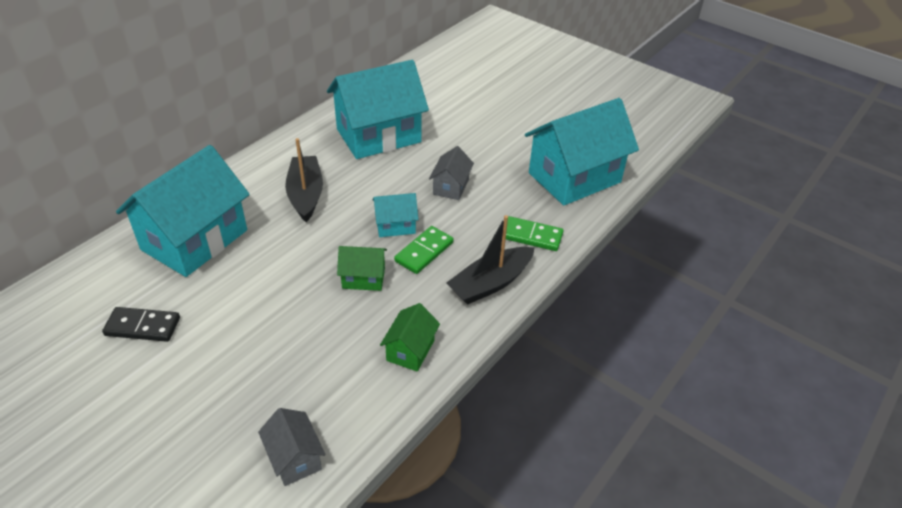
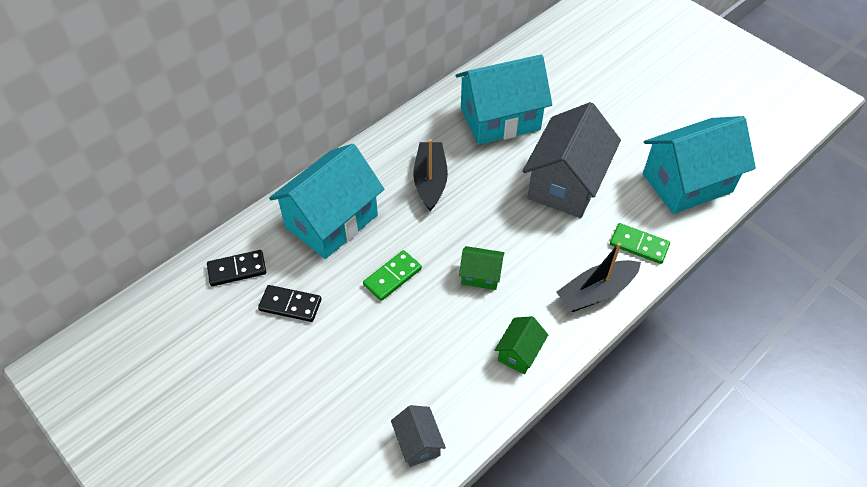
camera: 10 degrees right, 10 degrees up
turquoise house [373,193,419,237] -> none
green domino [394,226,454,274] -> green domino moved to [363,250,422,301]
grey house [429,146,474,200] -> grey house [522,102,621,218], size x2.18
none -> black domino [207,250,266,286]

